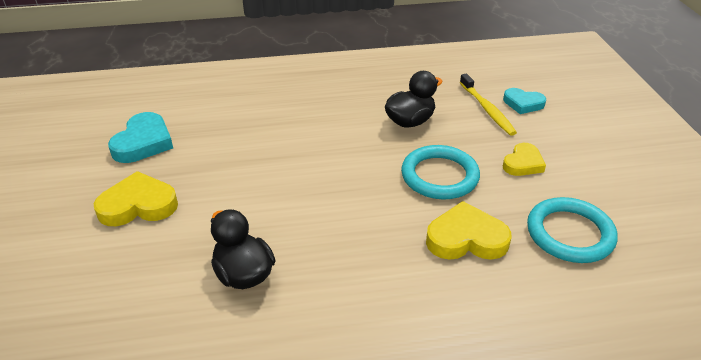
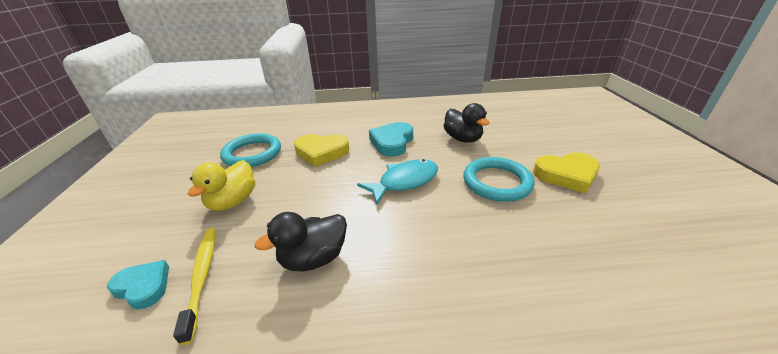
camera: 175 degrees left, 5 degrees down
turquoise heart [108,112,173,163] -> turquoise heart moved to [369,122,413,157]
turquoise ring [401,145,480,199] -> turquoise ring moved to [463,157,535,202]
yellow heart [503,143,546,176] -> yellow duck [188,160,255,211]
none -> turquoise fish [357,159,438,204]

